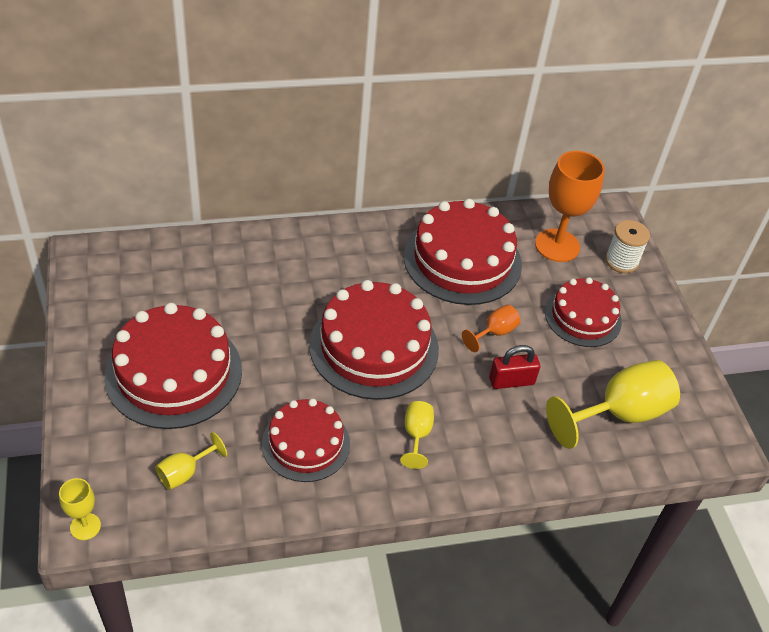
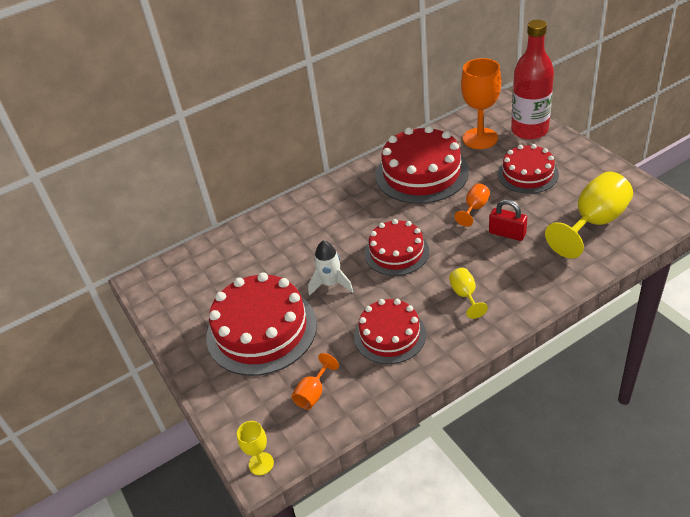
camera: 10 degrees left, 5 degrees down
yellow goblet [155,432,227,490] -> orange goblet [292,353,339,410]
red cake [309,280,439,400] -> red cake [365,219,429,276], size x0.63
red padlock [489,345,540,389] -> red padlock turned 60 degrees clockwise [489,199,527,241]
white spool [605,220,650,273] -> red bottle [511,20,554,140]
none -> white rocket [308,241,354,296]

